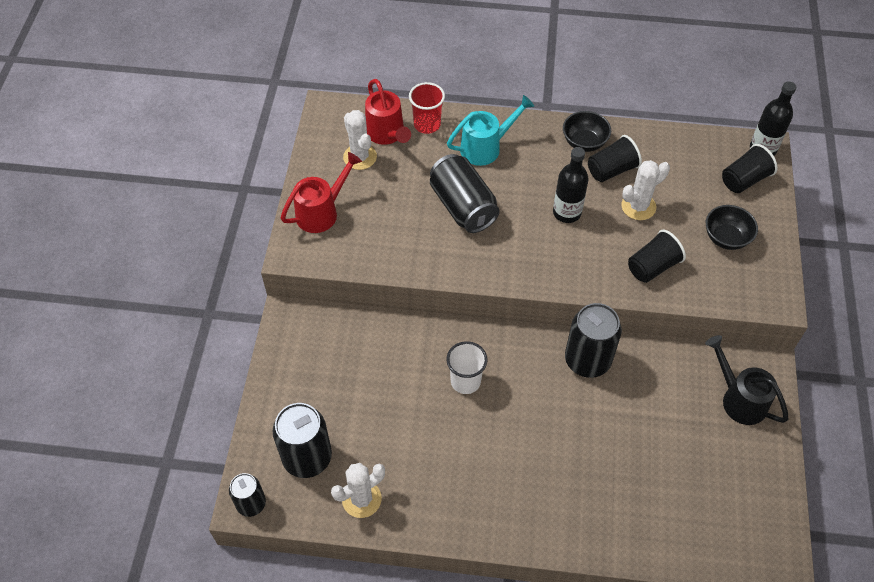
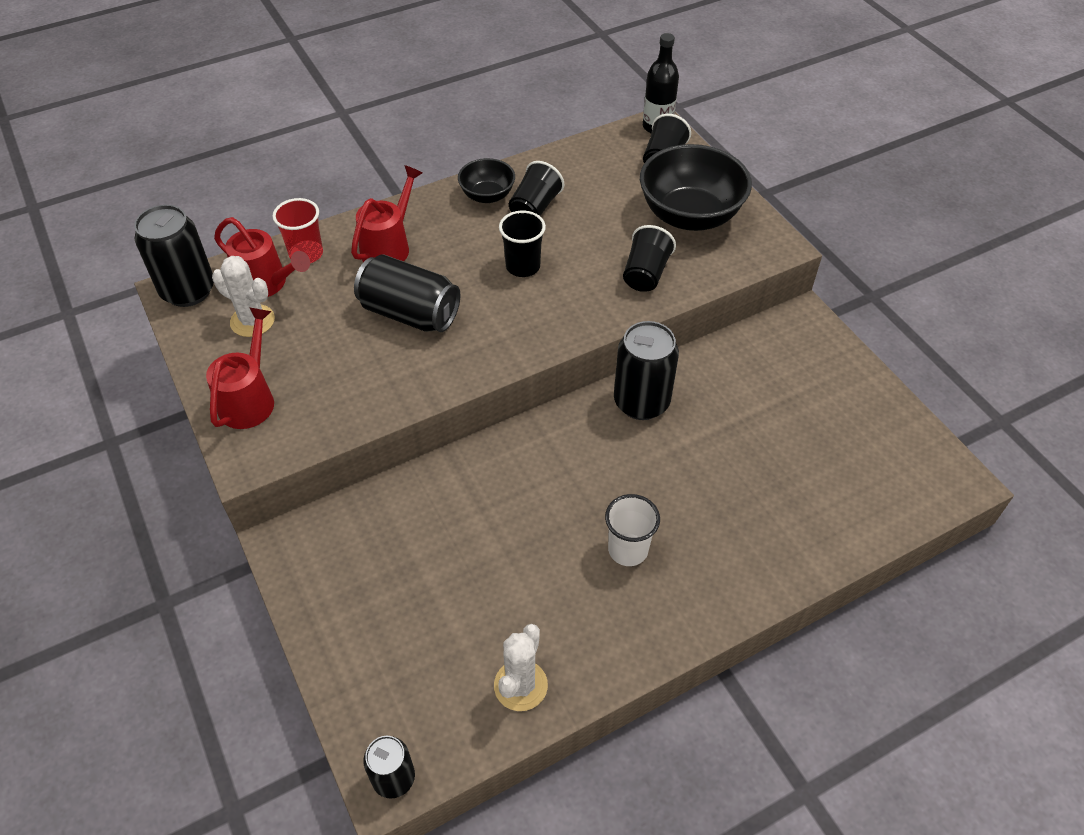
camera: 35 degrees left, 5 degrees down
black can [272,403,332,478] -> black can moved to [134,205,214,307]
turquoise watering can [447,95,534,166] -> red watering can [351,165,422,262]
white cup [447,341,487,394] -> white cup moved to [605,494,660,566]
black bottle [553,147,589,223] -> black cup [499,210,546,277]
white cactus [621,160,670,220] -> none
black watering can [705,335,788,425] -> none
black bowl [706,205,758,250] -> black bowl [640,144,752,231], size x1.87

